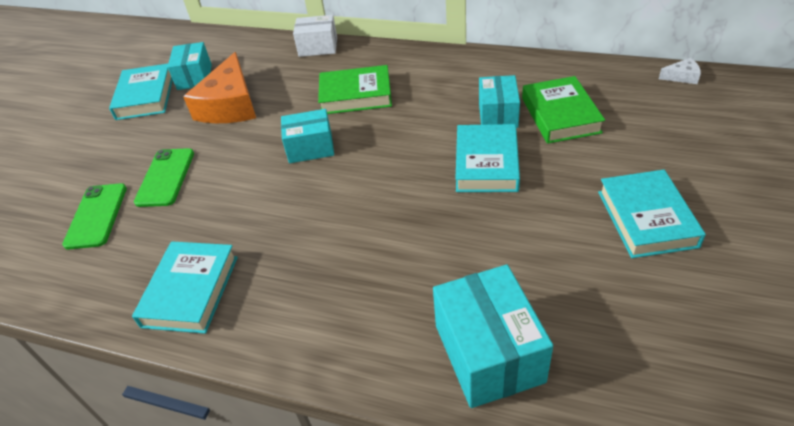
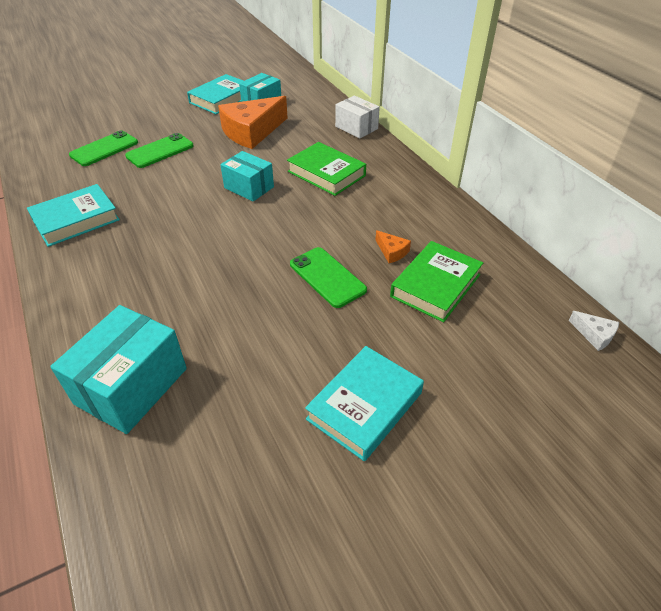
camera: 40 degrees right, 0 degrees up
turquoise book [455,124,520,192] -> green phone [290,247,367,308]
turquoise box [479,75,520,128] -> orange cheese [375,230,411,263]

